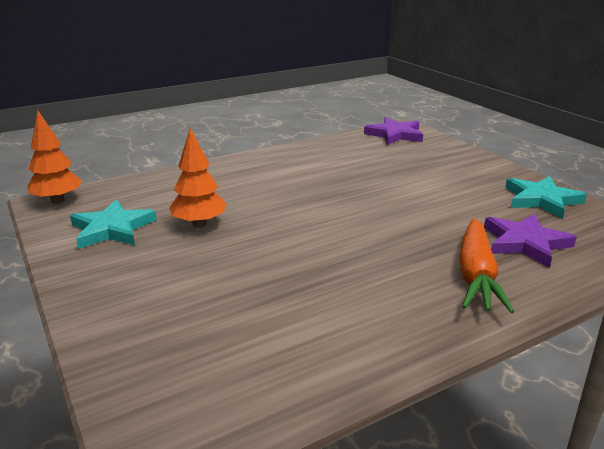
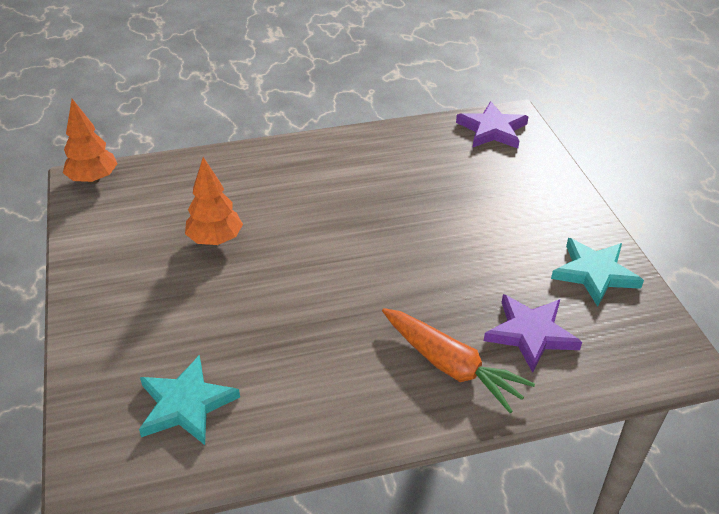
camera: 15 degrees right, 15 degrees up
turquoise star [70,199,157,249] -> turquoise star moved to [139,355,240,445]
orange carrot [459,218,514,313] -> orange carrot turned 75 degrees counterclockwise [382,308,535,413]

